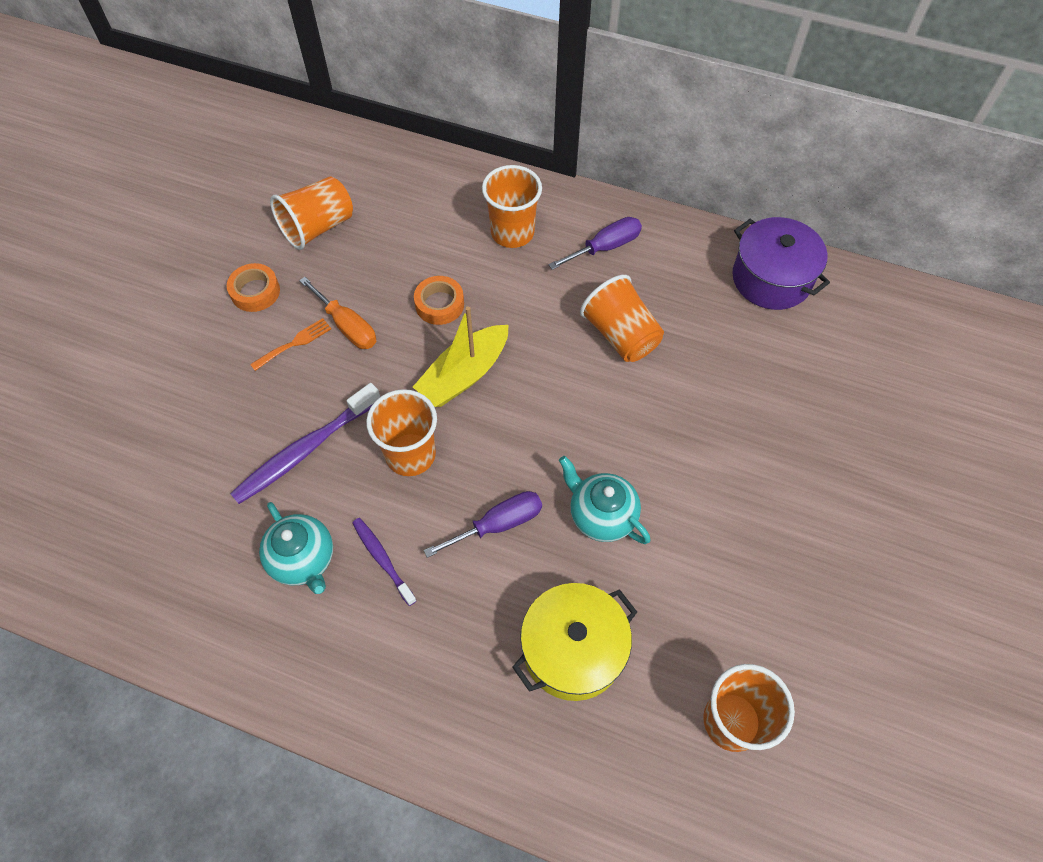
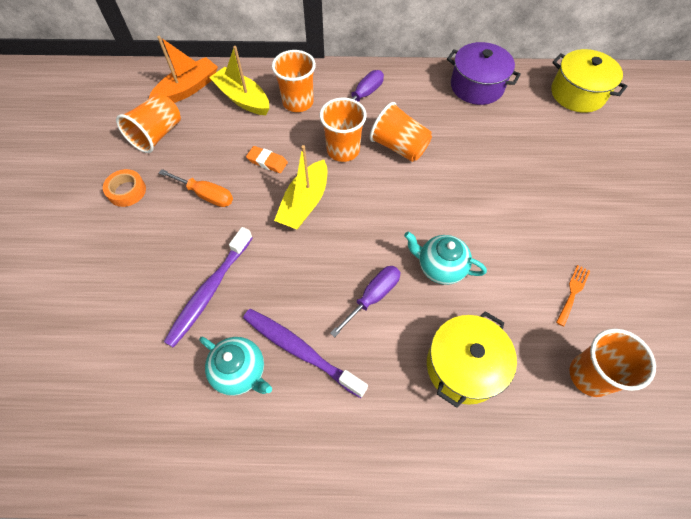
camera: 20 degrees left, 0 degrees up
orange fork [250,318,331,371] -> orange fork moved to [556,265,590,327]
purple toothbrush [352,518,417,606] -> purple toothbrush [243,309,368,398], size x1.73
orange cup [366,389,437,476] -> orange cup moved to [320,98,367,162]
orange tape [414,276,464,325] -> orange eraser [246,146,288,173]
none -> orange boat [148,36,218,103]
none -> yellow boat [209,46,269,115]
none -> yellow pot [551,49,627,113]

